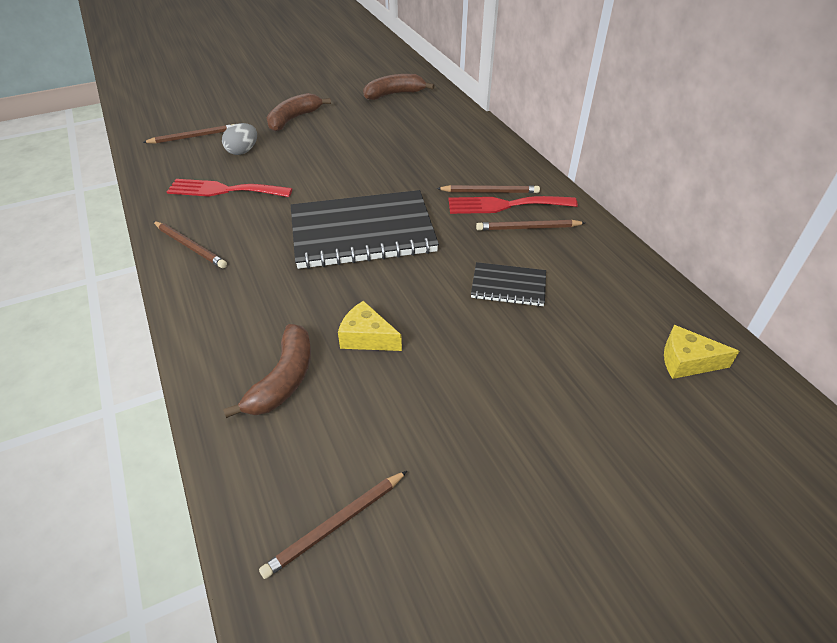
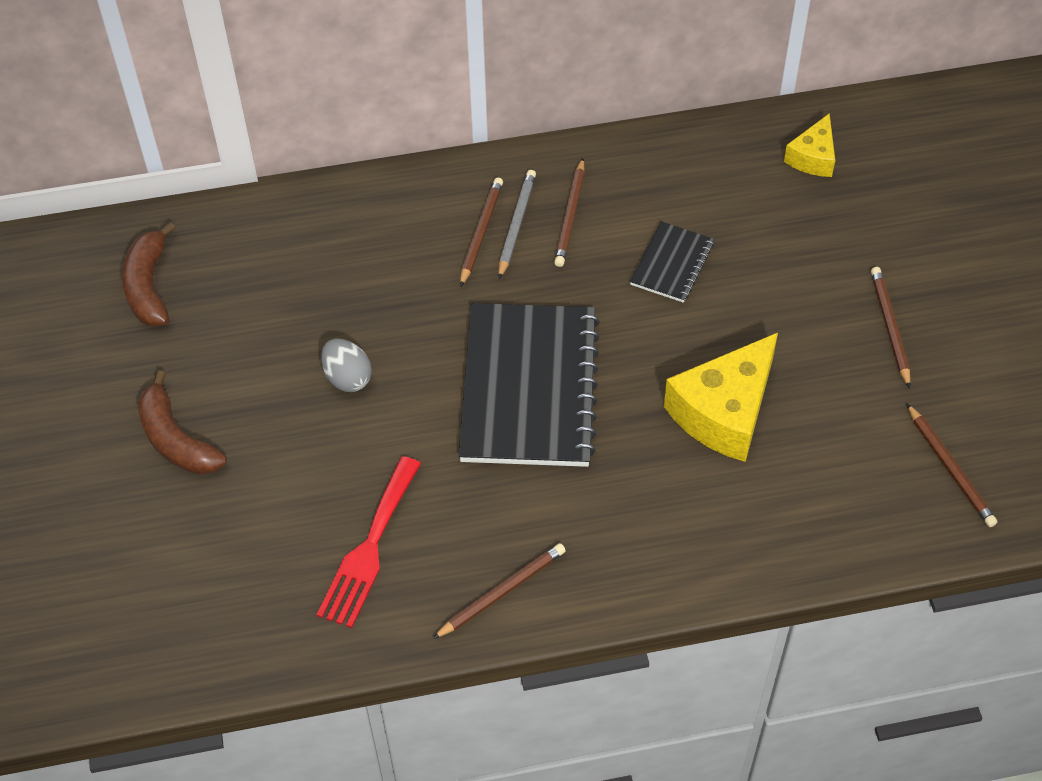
camera: 75 degrees left, 10 degrees up
brown pencil [142,124,234,144] -> brown pencil moved to [871,267,910,389]
grey egg [222,123,257,155] -> grey egg moved to [321,339,372,392]
brown banana [223,324,311,418] -> none
yellow cheese [338,301,402,351] -> yellow cheese [664,333,778,462], size x1.81
red fork [448,196,578,214] -> grey pencil [498,170,536,279]

